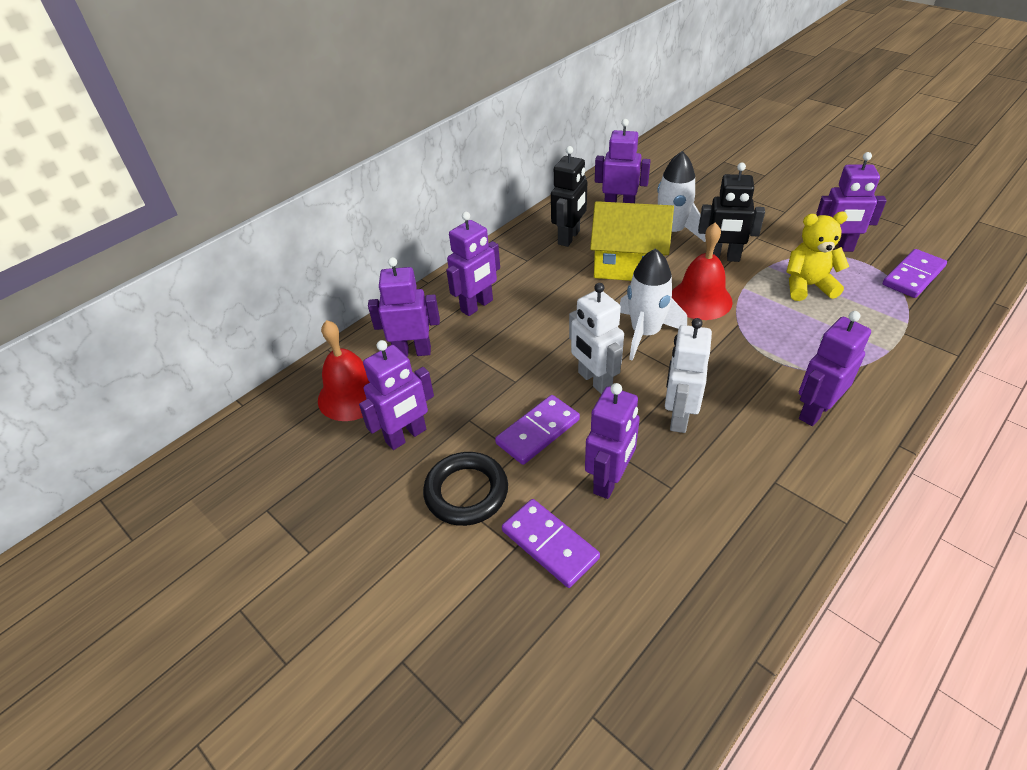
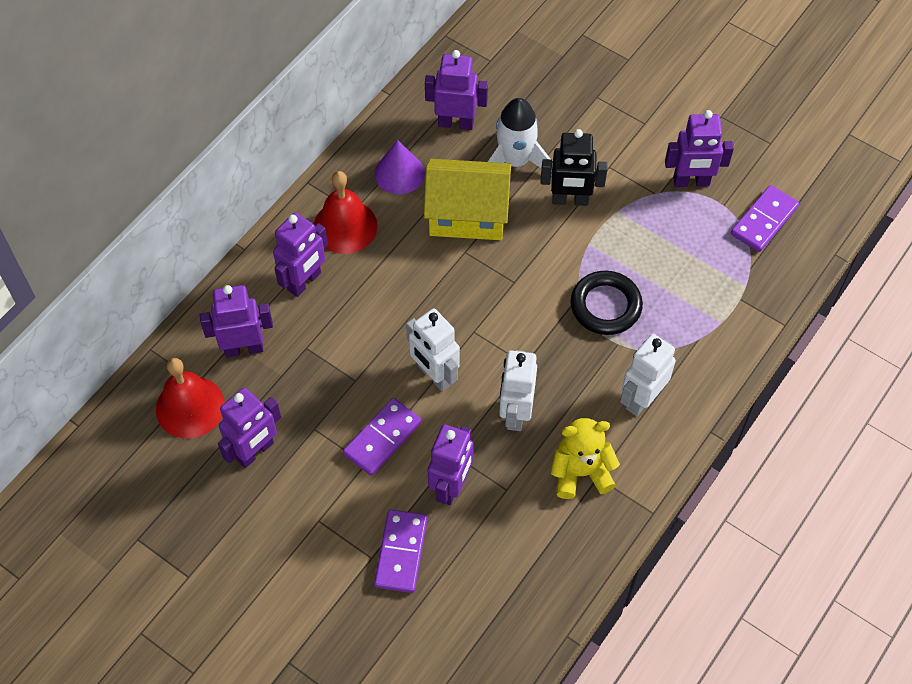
camera: 10 degrees left, 15 degrees up
black ring [423,452,508,526] -> black ring moved to [570,271,643,335]
purple domino [502,499,600,588] -> purple domino turned 60 degrees clockwise [374,510,427,593]
black robot [551,146,587,247] -> purple cone [375,140,425,194]
white rocket [620,248,687,361] -> none
red bell [672,223,733,320] -> red bell moved to [314,171,378,254]
yellow teddy bear [786,212,849,301] -> yellow teddy bear moved to [551,418,620,499]
purple robot [799,311,871,426] -> white robot [620,334,676,416]

